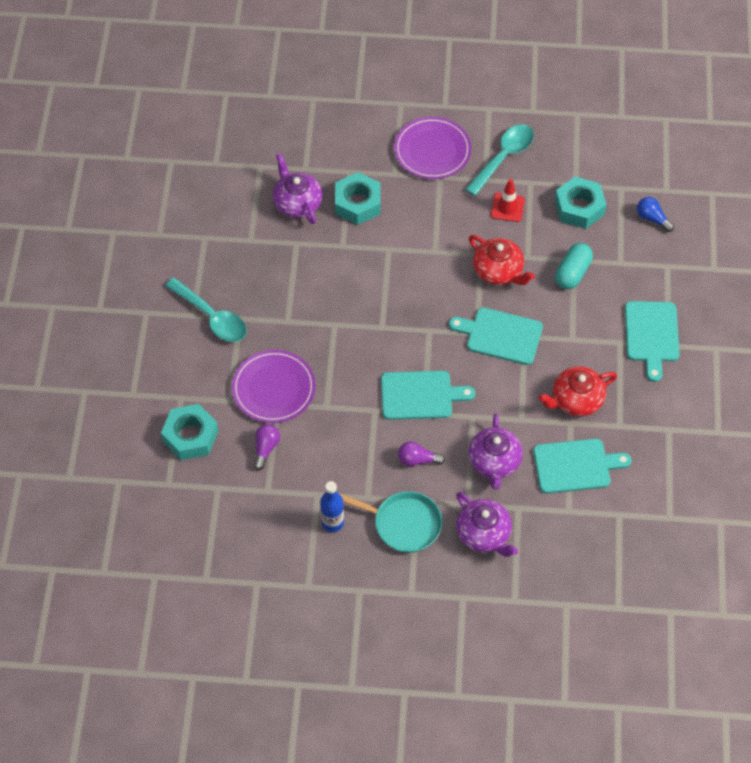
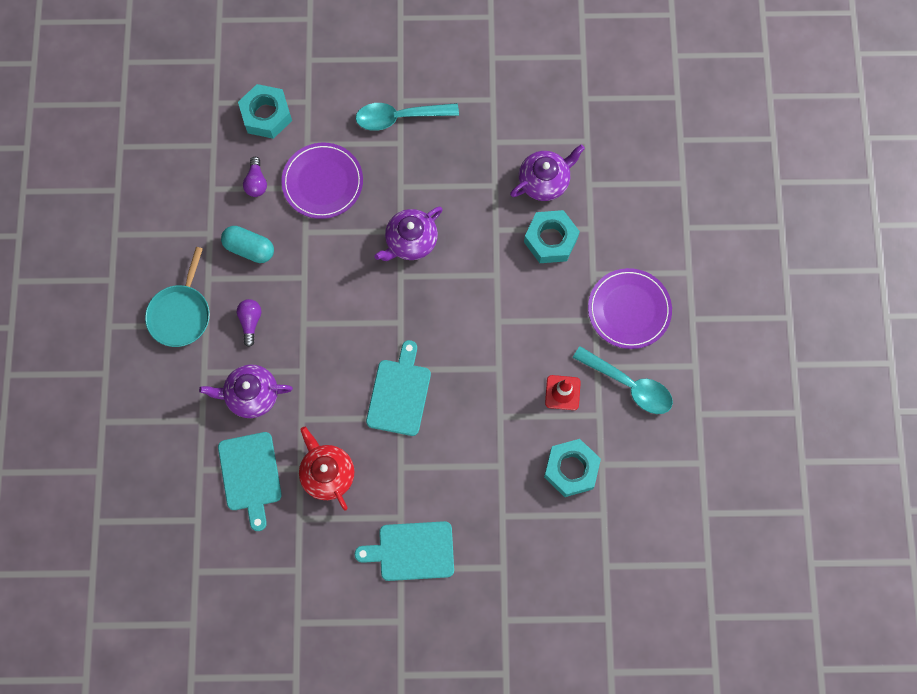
camera: 85 degrees right, 15 degrees up
turquoise spoon [165,277,247,342] -> turquoise spoon turned 45 degrees clockwise [356,103,459,131]
purple light bulb [254,424,280,470] -> purple light bulb turned 75 degrees clockwise [243,157,267,197]
blue bottle [320,481,344,532] -> none
turquoise cutting board [381,371,475,420] -> none
purple teapot [456,492,518,557] -> purple teapot moved to [374,207,443,261]
red teapot [469,235,535,285] -> none
turquoise capsule [555,243,593,289] -> turquoise capsule moved to [221,226,274,263]
blue light bulb [637,197,674,232] -> none

